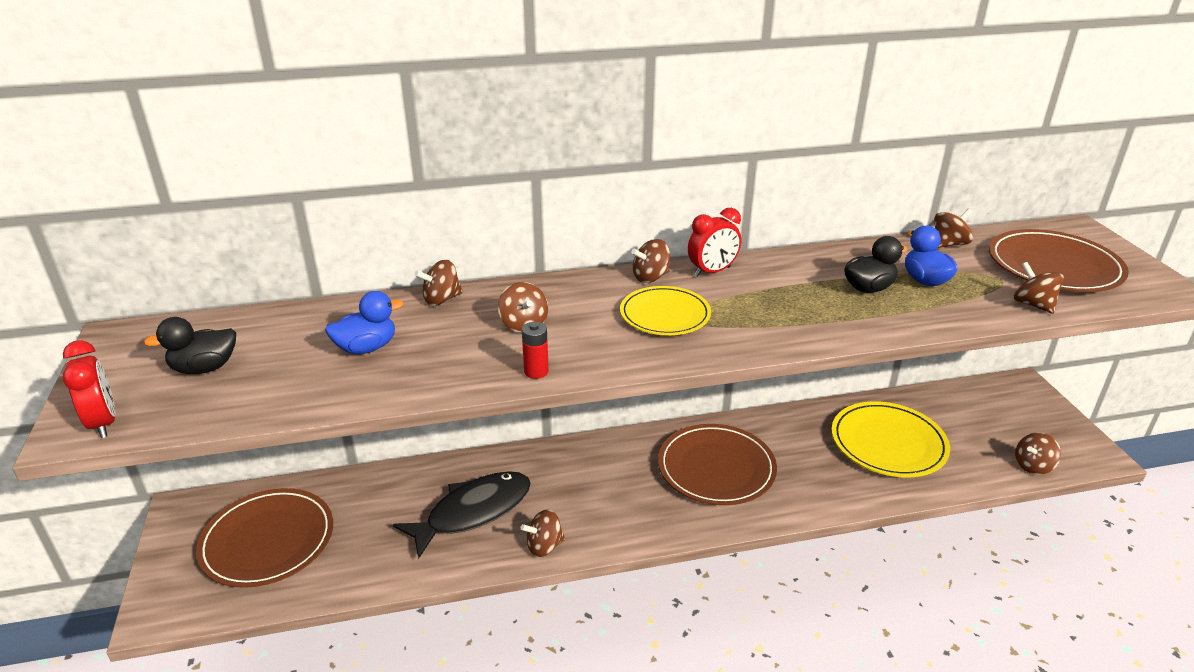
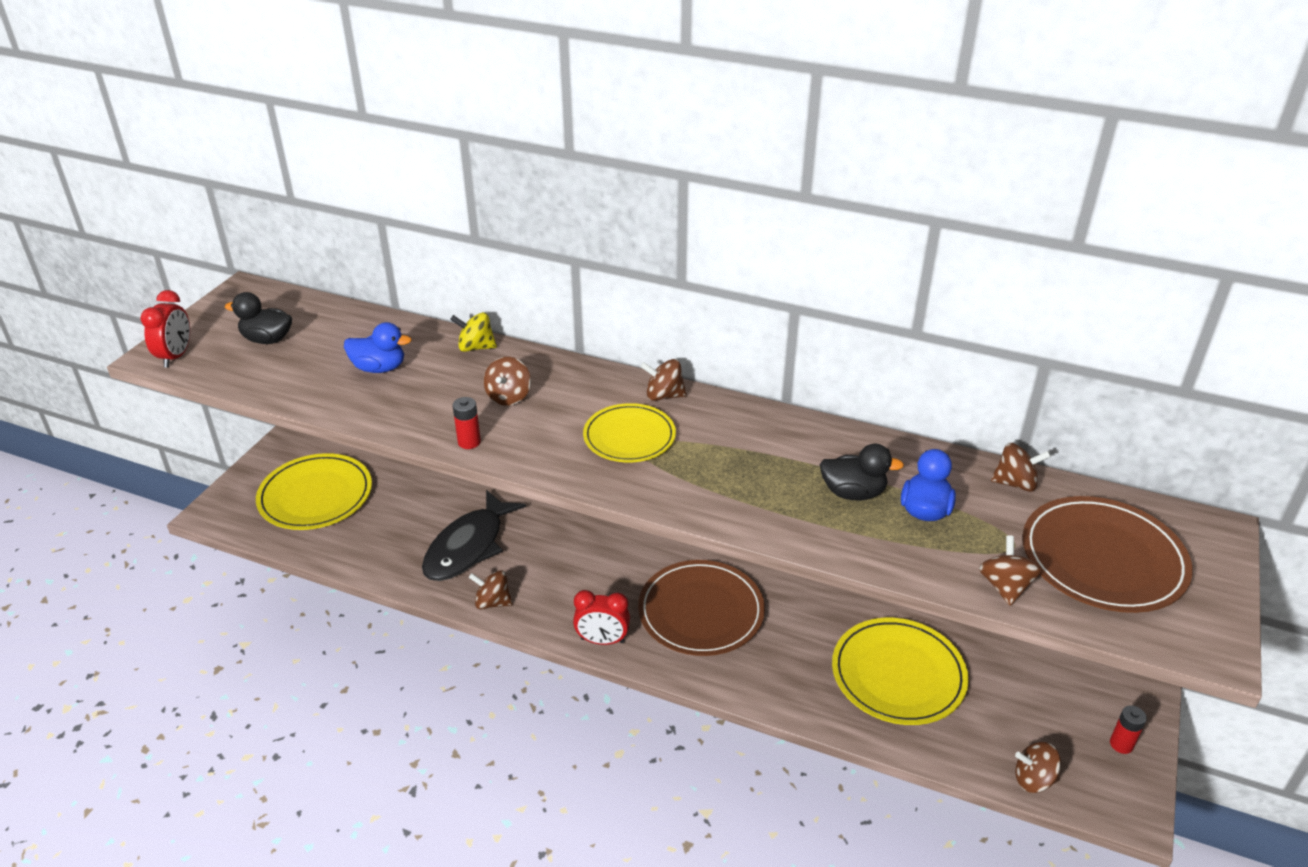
camera: 35 degrees right, 5 degrees up
brown plate [196,488,333,588] -> yellow plate [256,453,372,530]
black fish [393,471,531,559] -> black fish turned 120 degrees clockwise [422,490,526,581]
brown spinning top [415,260,463,306] -> yellow spinning top [450,312,497,352]
red clock [688,208,741,277] -> red clock moved to [573,590,630,645]
none -> red battery [1110,705,1147,754]

